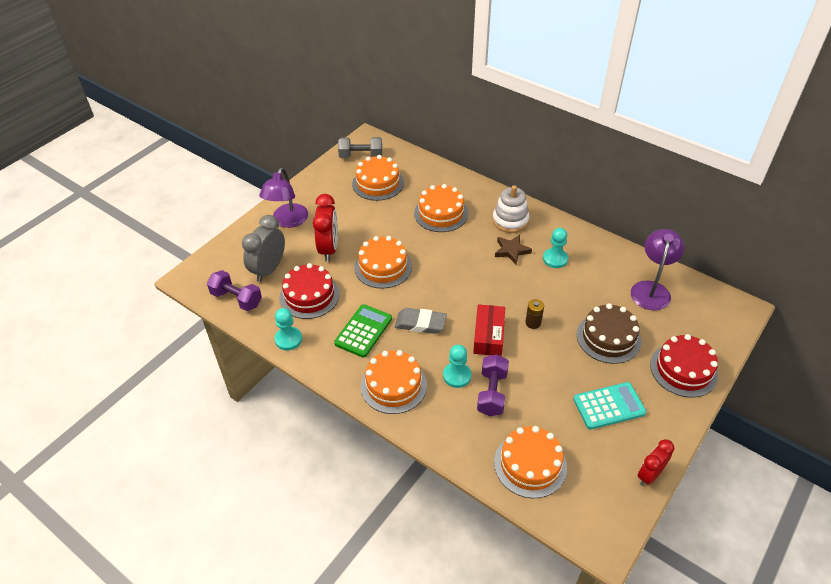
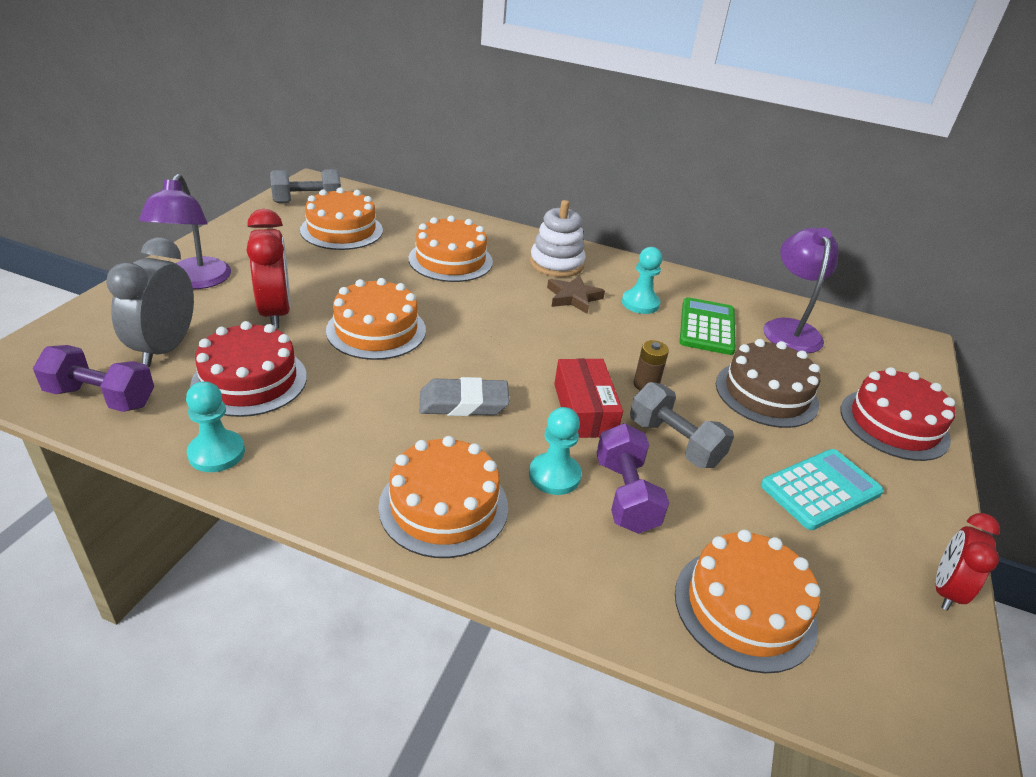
camera: 20 degrees left, 10 degrees down
green calculator [334,304,392,358] -> green calculator moved to [680,297,736,355]
none -> grey dumbbell [630,382,734,468]

